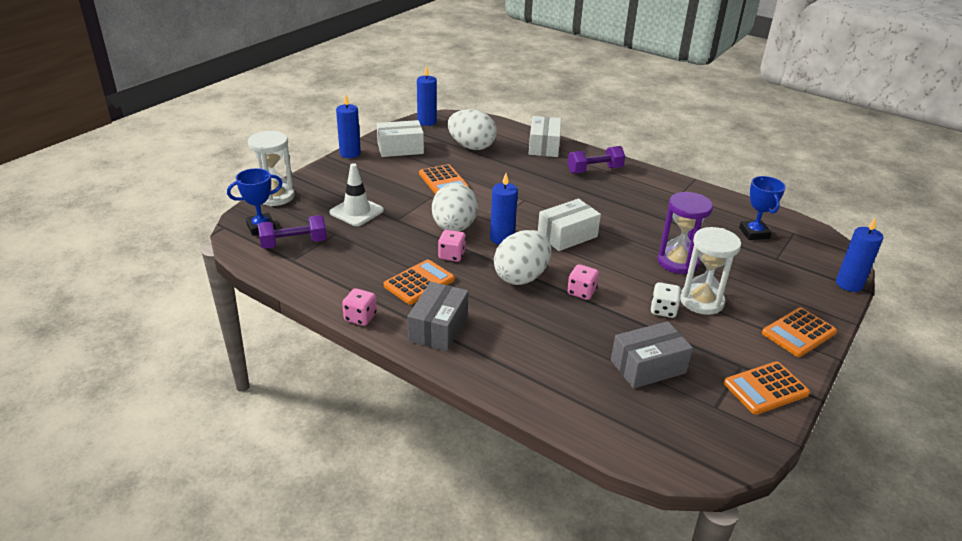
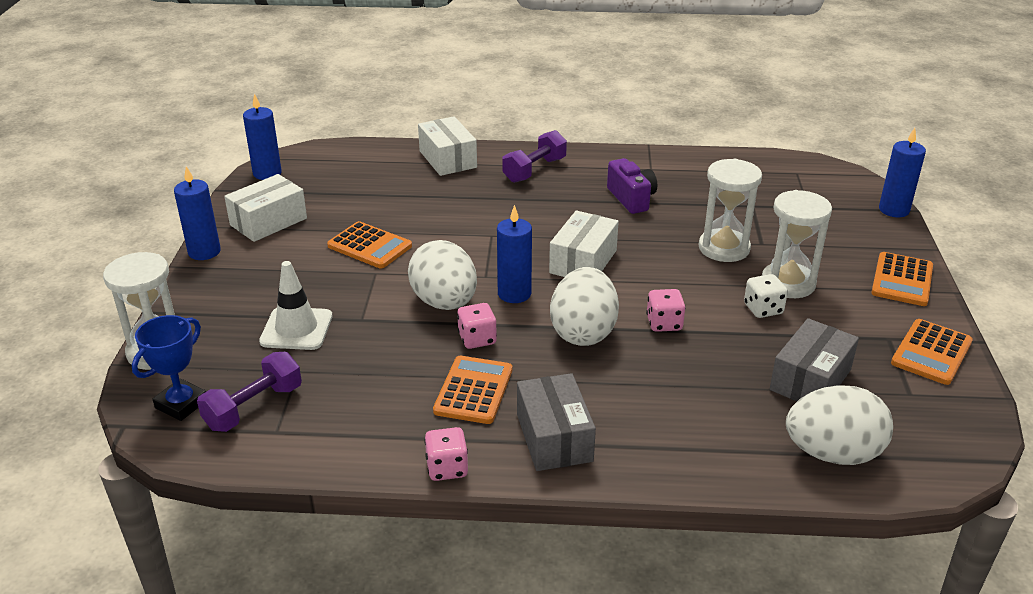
camera: 30 degrees left, 0 degrees up
white egg [448,109,497,150] -> white egg moved to [786,385,893,465]
purple hourglass [657,192,713,274] -> white hourglass [699,159,762,262]
blue trophy [739,176,786,240] -> none
none -> purple camera [607,158,657,214]

